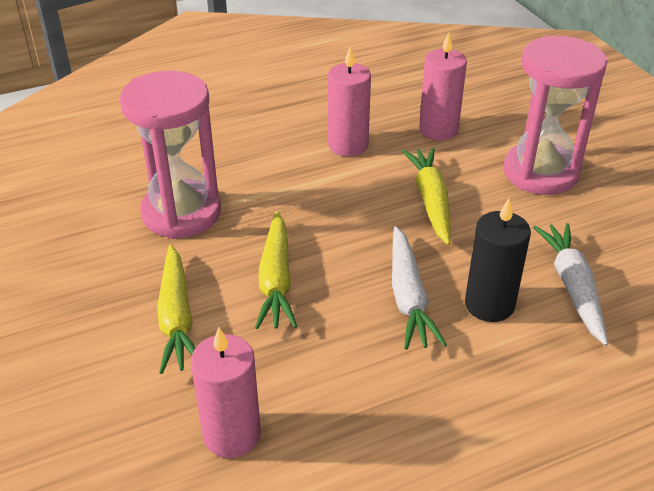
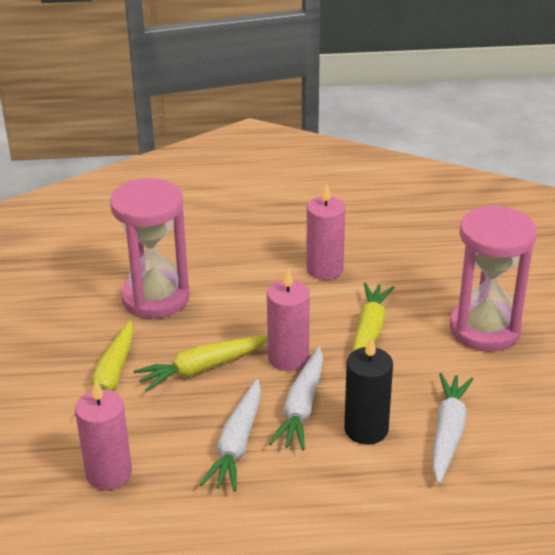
camera: 20 degrees right, 5 degrees down
yellow carrot [255,211,297,329] -> yellow carrot turned 45 degrees clockwise [134,335,268,392]
pink candle [419,32,467,141] -> pink candle moved to [267,268,310,371]
none -> white carrot [200,379,261,491]

